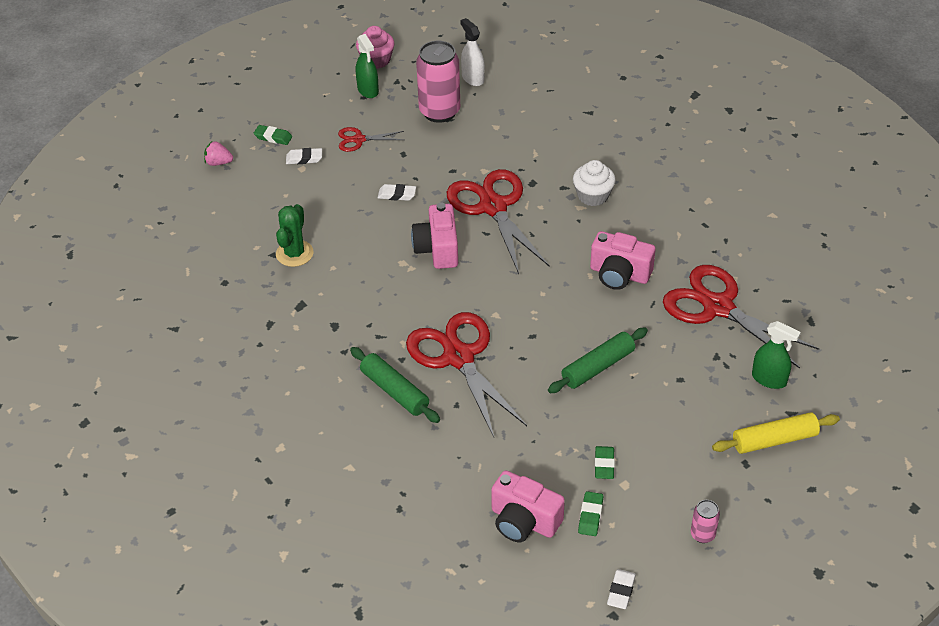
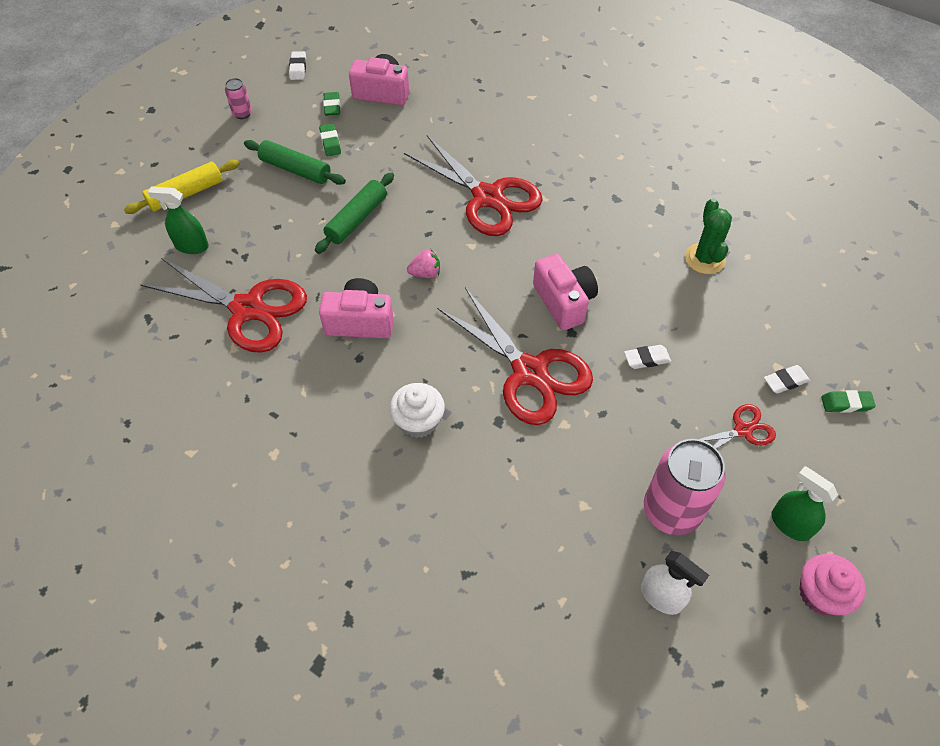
camera: 160 degrees right, 10 degrees up
pink strawberry [204,141,233,166] -> pink strawberry moved to [407,249,440,278]
green rolling pin [350,347,440,423] -> green rolling pin moved to [244,140,346,185]

